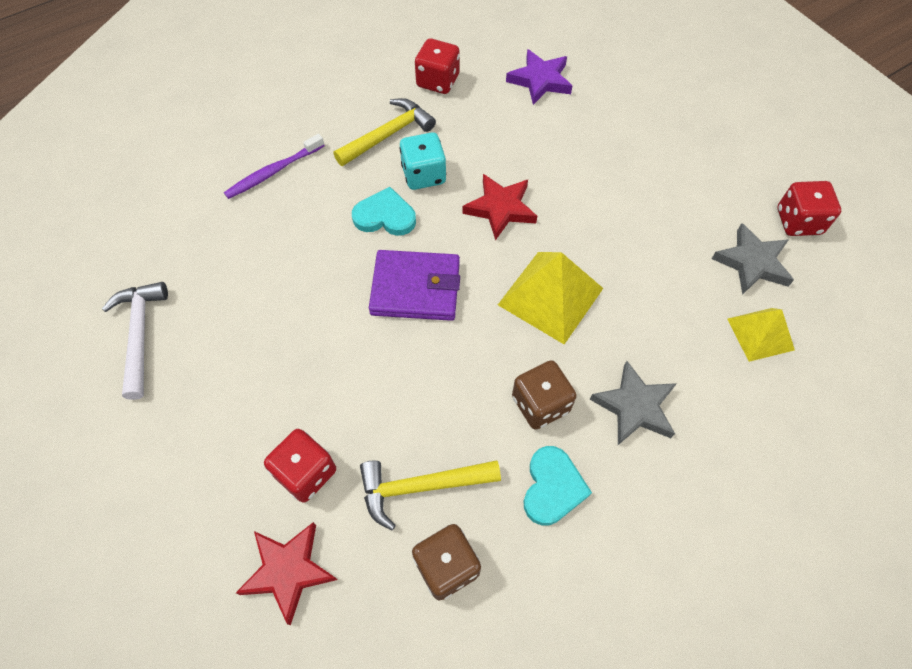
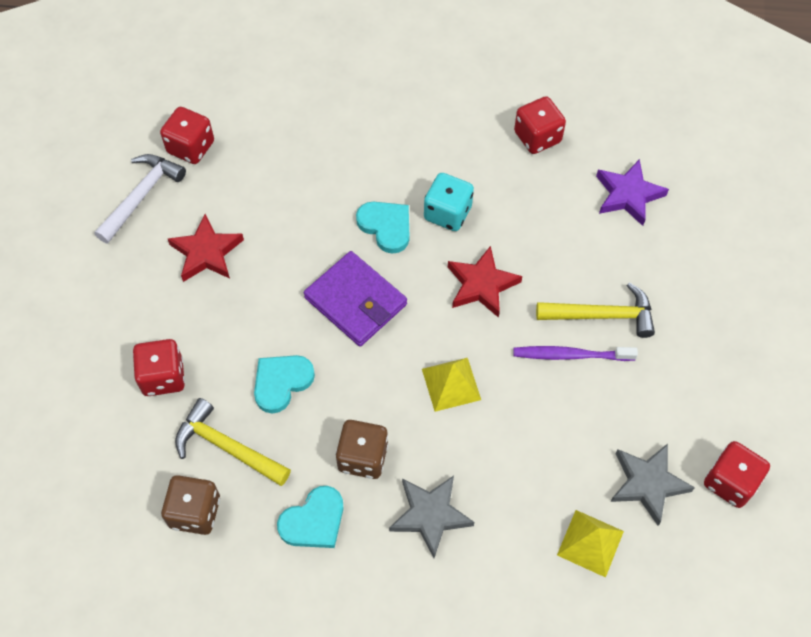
camera: 40 degrees right, 0 degrees up
purple toothbrush [224,134,325,199] -> purple toothbrush moved to [513,346,638,361]
red star [236,522,338,625] -> red star moved to [168,214,244,282]
yellow hammer [334,98,436,166] -> yellow hammer moved to [536,283,655,338]
yellow pyramid [498,252,603,344] -> yellow pyramid [422,358,481,412], size x0.63
none -> red dice [160,107,214,164]
none -> turquoise heart [254,355,315,413]

